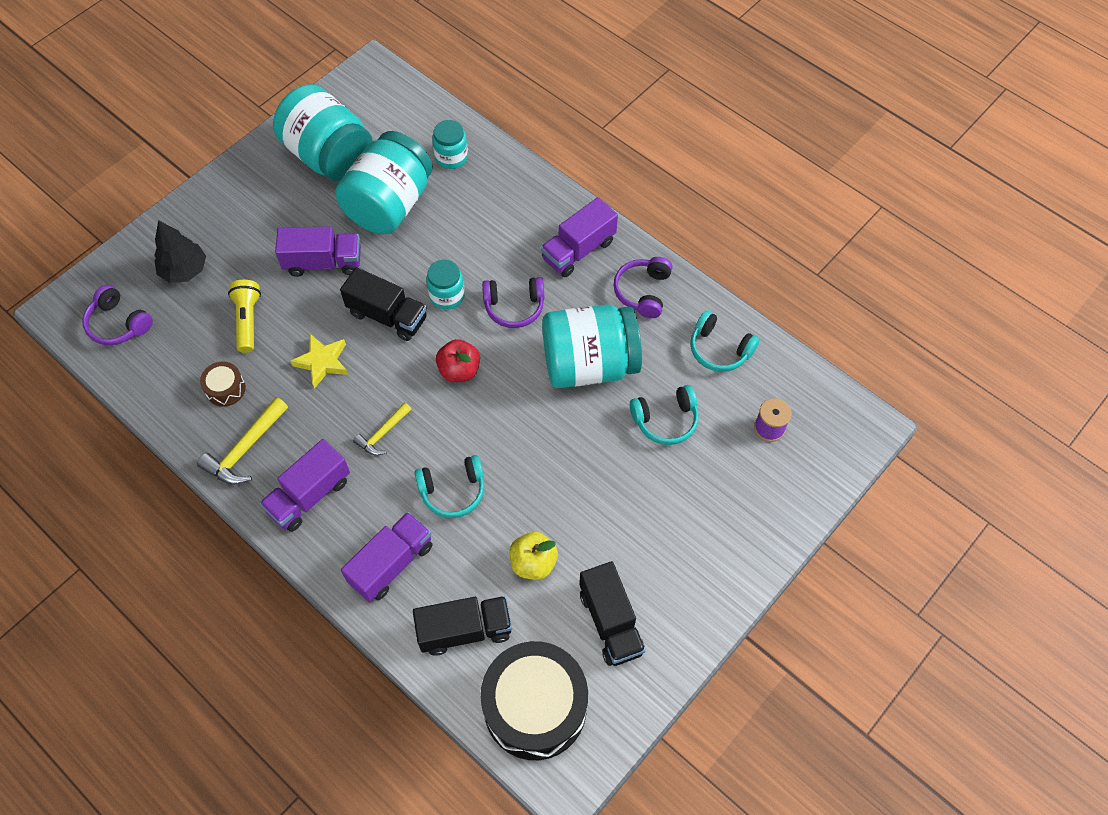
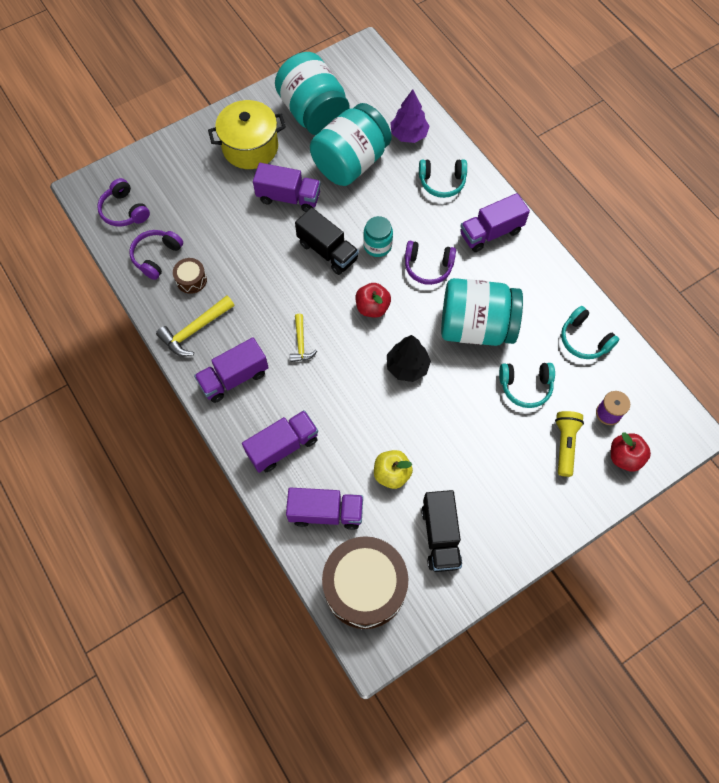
camera: 15 degrees right, 5 degrees up
black tree [154,220,206,283] -> black tree moved to [387,335,431,382]
yellow flashlight [228,280,261,353] -> yellow flashlight moved to [555,411,584,477]
yellow star [290,334,348,389] -> none
yellow hammer [353,402,411,455] -> yellow hammer turned 60 degrees counterclockwise [290,314,317,362]
black truck [413,596,512,656] -> purple truck [286,487,363,530]
turquoise headphones [414,455,484,518] -> turquoise headphones moved to [419,159,467,198]
turquoise jar [432,120,468,169] -> purple tree [390,89,430,143]
black drum [481,641,588,760] -> brown drum [322,536,408,629]
purple headphones [614,257,672,318] -> purple headphones moved to [129,230,183,280]
none -> yellow pot [208,100,286,169]
none -> red apple [611,432,651,472]

